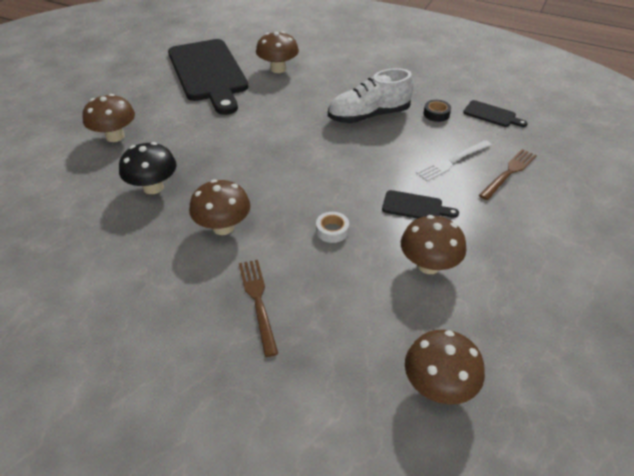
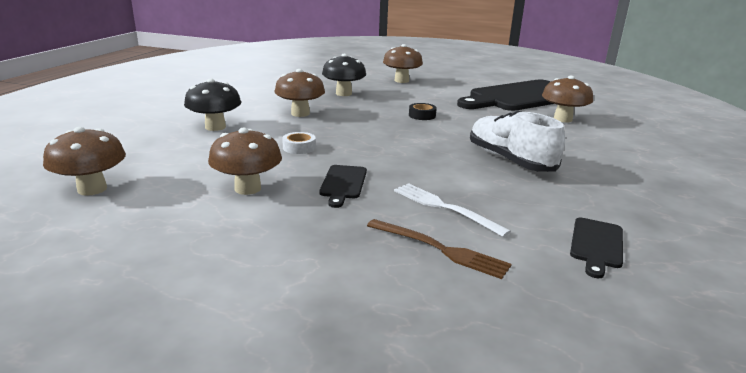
camera: 80 degrees right, 20 degrees down
brown fork [239,260,278,357] -> black mushroom [184,78,241,131]
black tape [424,100,451,122] -> black tape moved to [409,103,437,120]

